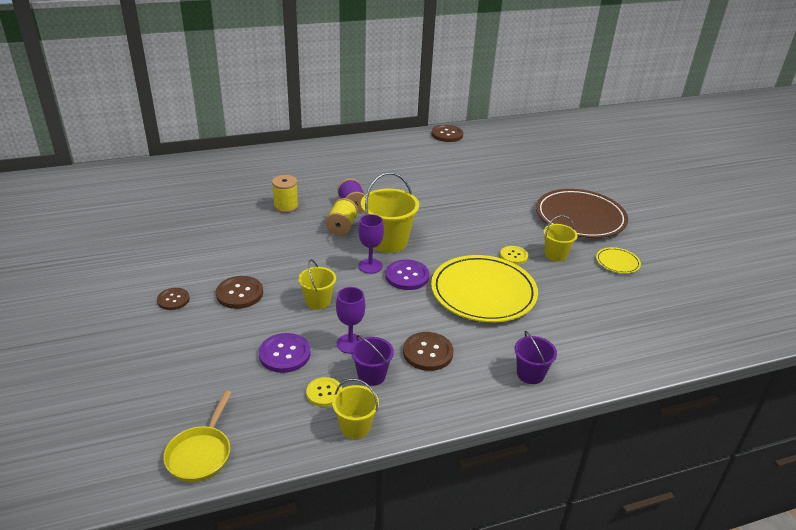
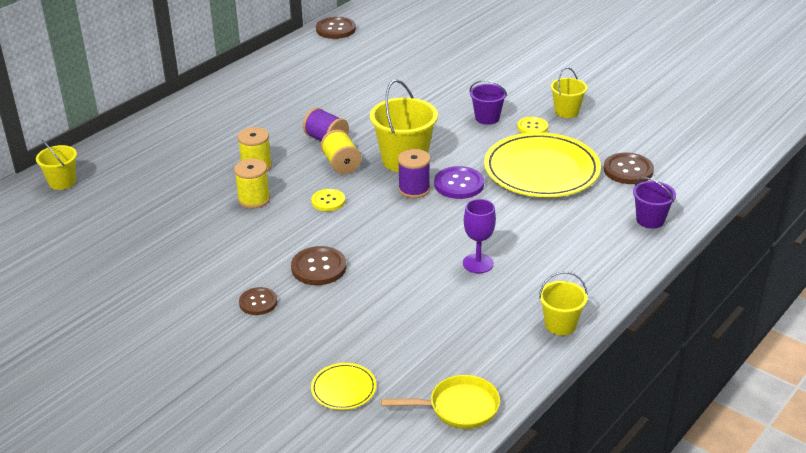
camera: 30 degrees left, 0 degrees up
yellow pan [163,391,232,482] -> yellow pan turned 75 degrees counterclockwise [381,375,500,429]
purple button [259,333,310,373] -> none
yellow bucket [298,260,336,309] -> yellow bucket moved to [36,139,77,190]
yellow button [306,377,342,407] -> yellow button moved to [311,189,345,211]
purple bucket [351,335,394,386] -> purple bucket moved to [470,80,507,125]
purple goblet [358,214,384,274] -> purple spool [398,149,430,198]
brown button [403,332,454,371] -> brown button moved to [604,152,654,184]
brown plate [536,189,628,238] -> none
yellow plate [596,247,641,274] -> yellow plate moved to [311,363,376,410]
none -> yellow spool [234,159,270,209]

